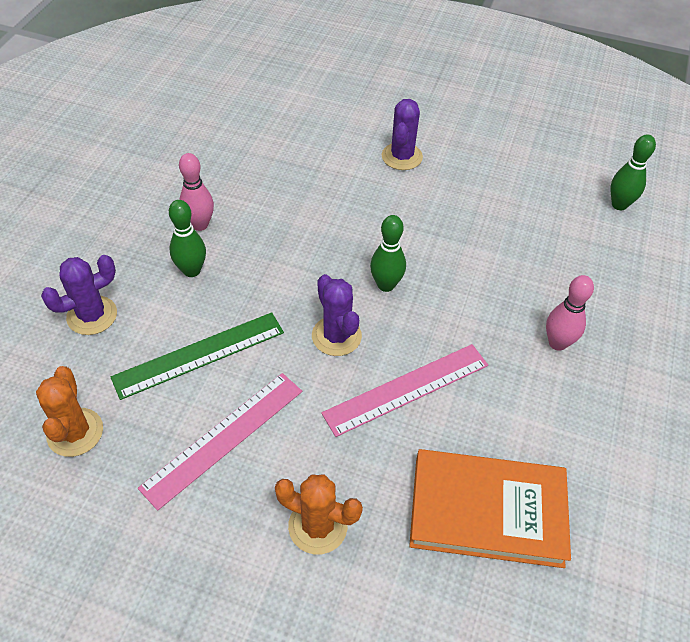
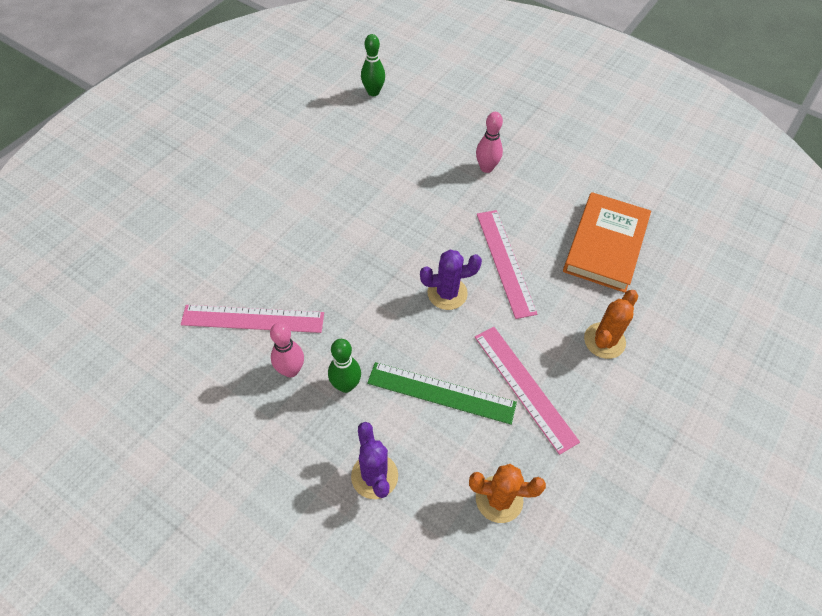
camera: 75 degrees left, 5 degrees up
green ruler [110,312,284,400] -> green ruler turned 60 degrees counterclockwise [367,362,517,425]
green bowling pin [370,215,406,292] -> none
purple cactus [382,99,423,170] -> none
none -> pink ruler [181,305,324,333]

